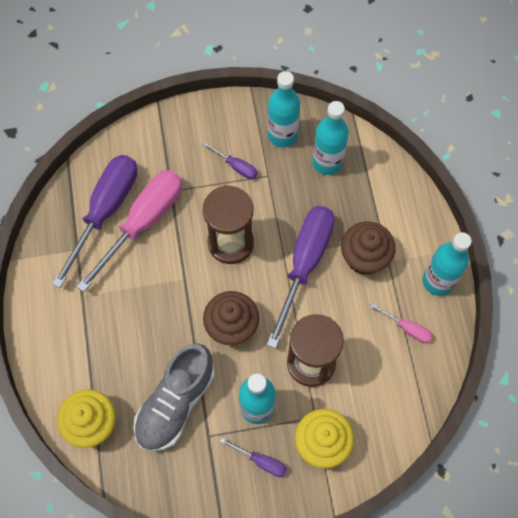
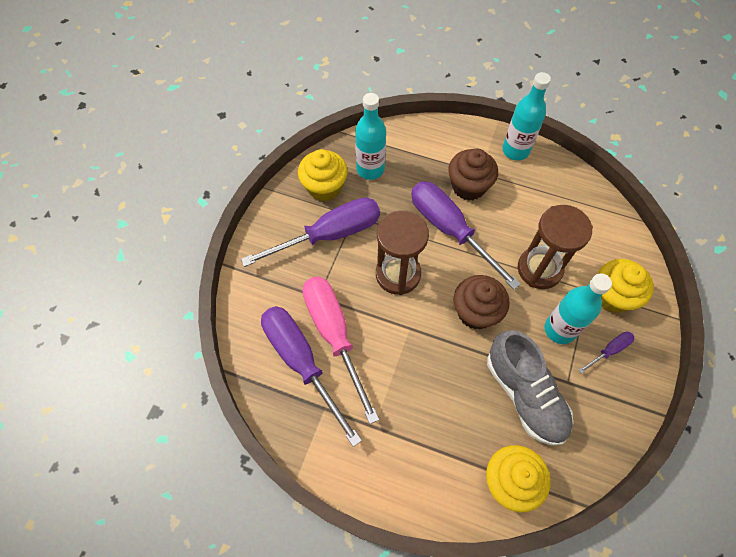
camera: 60 degrees left, 5 degrees down
purple screwdriver [202,142,258,179] -> purple screwdriver [241,197,380,267], size x2.28
turquoise bottle [268,71,300,147] -> yellow cupcake [298,149,348,201]
pink screwdriver [370,303,433,343] -> none

